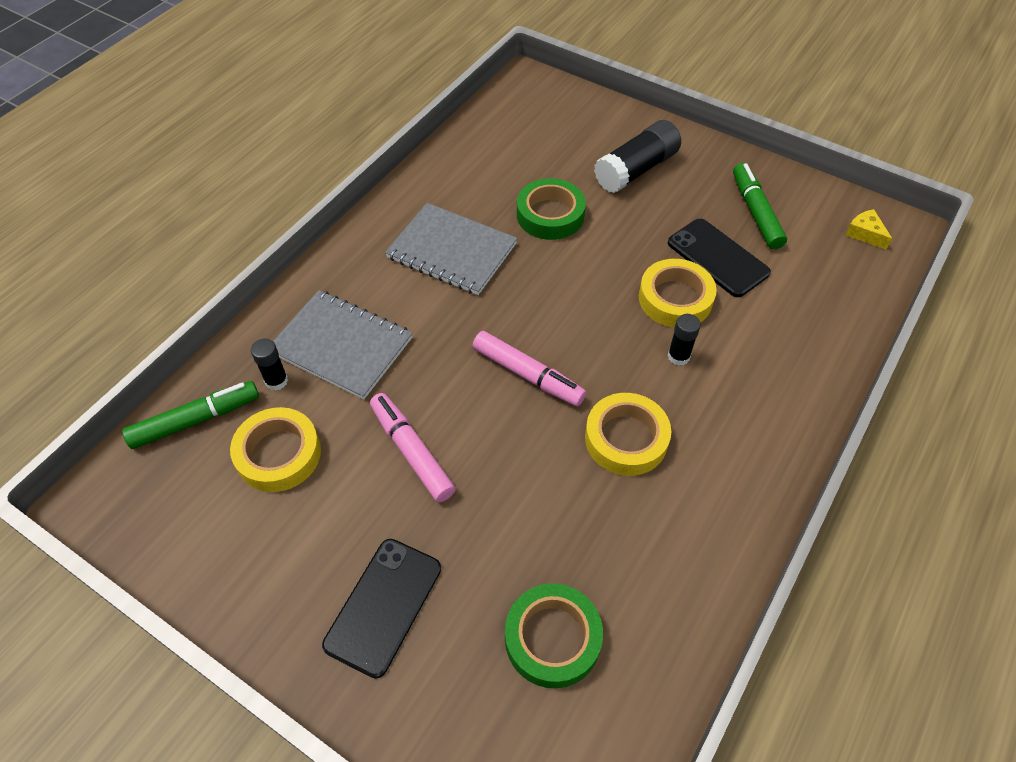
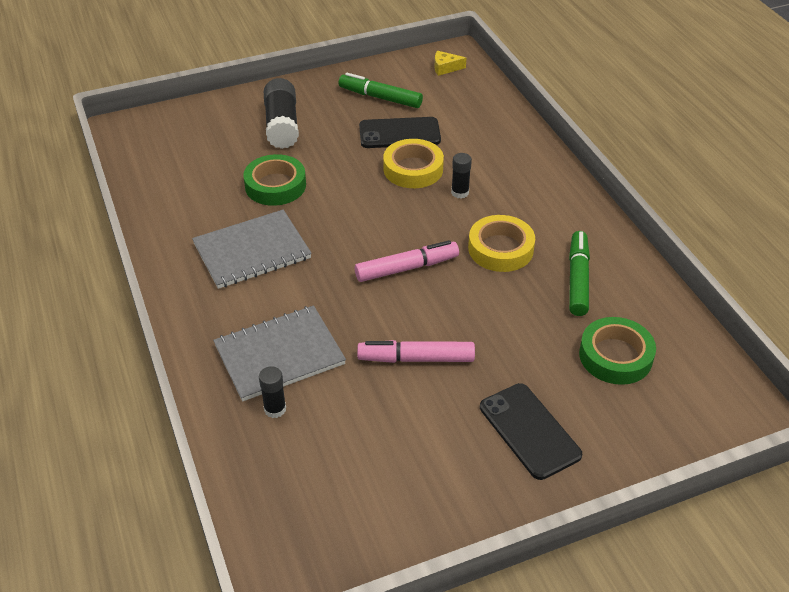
camera: 55 degrees left, 10 degrees down
green marker [122,381,259,449] -> green marker moved to [569,231,590,316]
yellow tape [230,407,321,492] -> none

